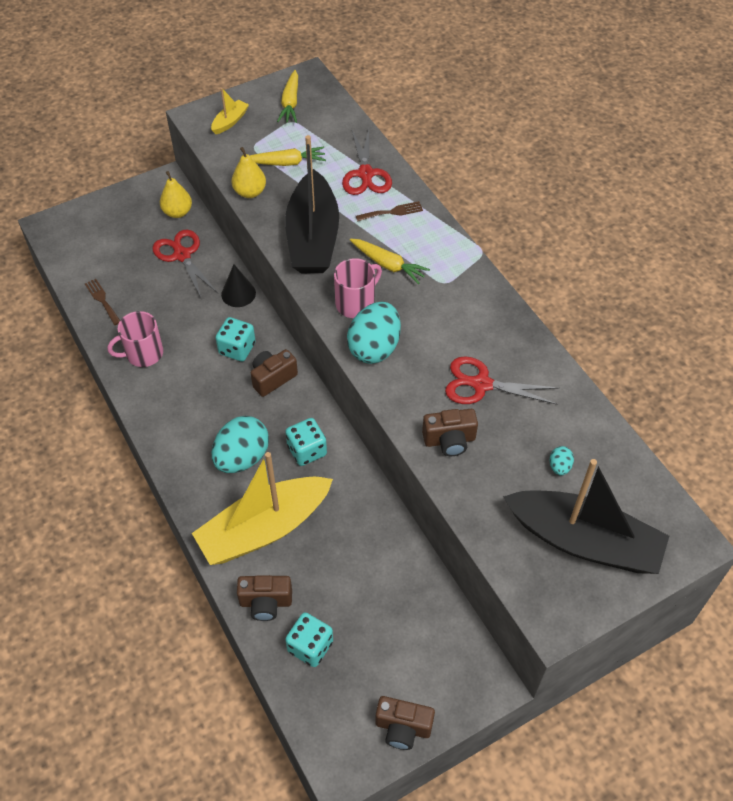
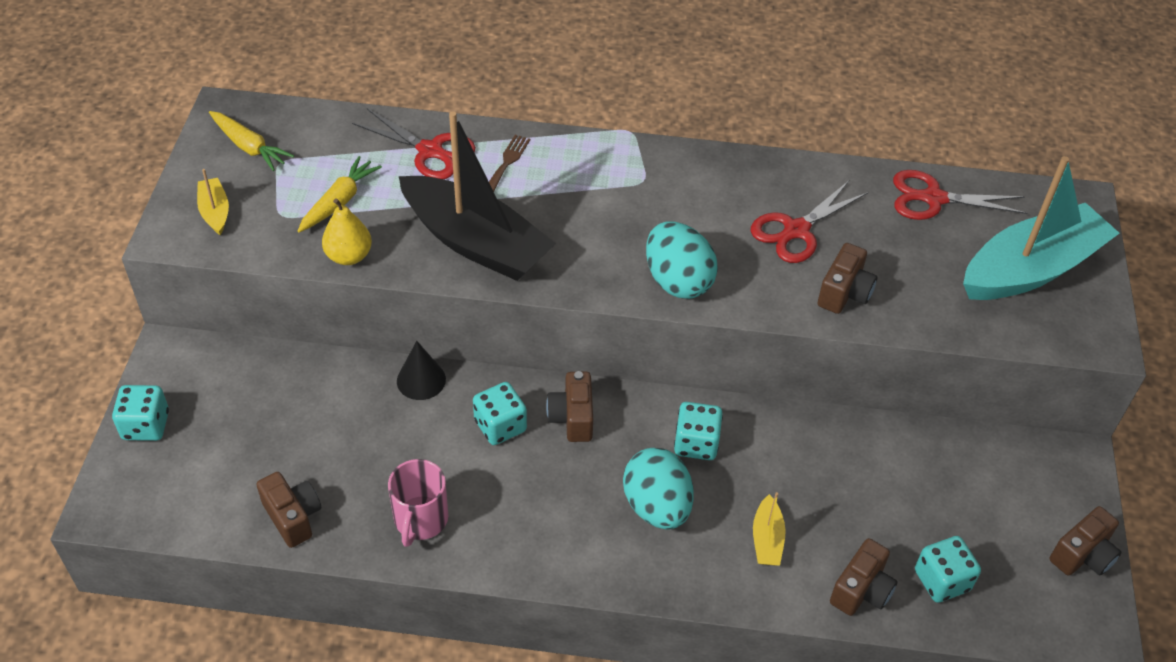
camera: 55 degrees left, 5 degrees down
brown fork [85,279,120,325] -> brown camera [256,472,321,548]
red scissors [152,230,218,300] -> red scissors moved to [893,170,1027,220]
yellow pear [160,171,192,218] -> none
yellow boat [192,452,333,565] -> yellow boat [753,492,786,566], size x0.42
pink mug [334,258,382,318] -> none
yellow carrot [350,239,430,284] -> none
black boat [503,459,669,574] -> turquoise boat [963,156,1120,300]
turquoise egg [550,446,574,475] -> none
none -> turquoise dice [112,385,169,441]

